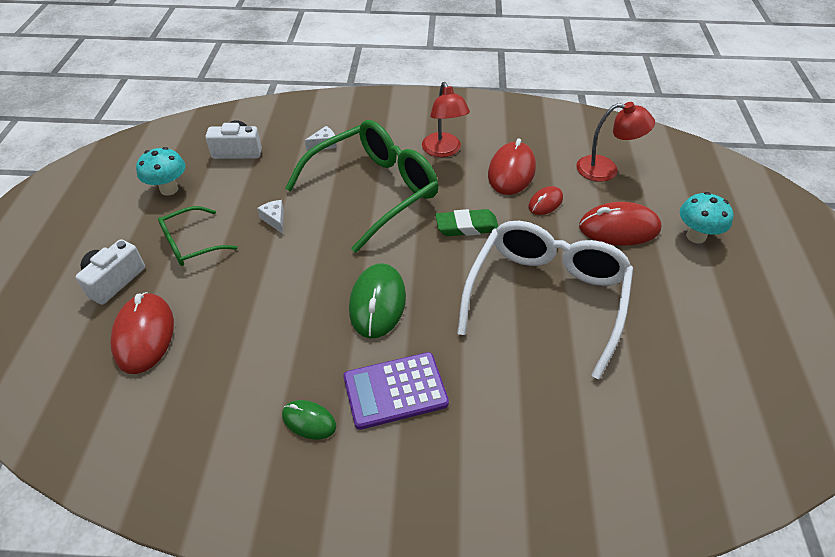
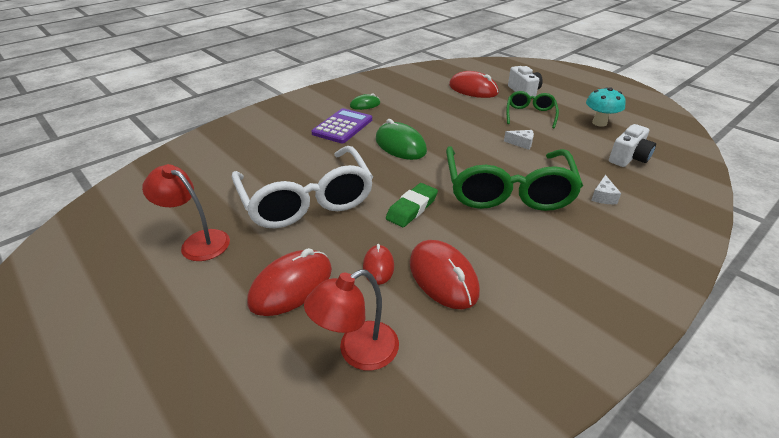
camera: 135 degrees right, 10 degrees down
red lamp [422,82,470,157] -> red lamp moved to [142,164,230,261]
turquoise mushroom [680,192,733,243] -> none

